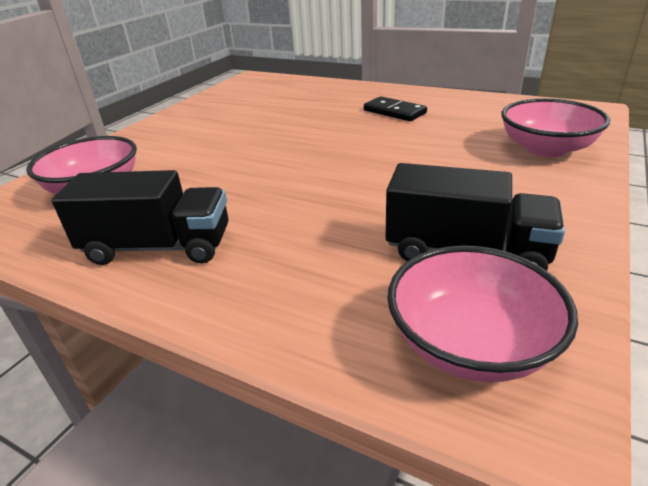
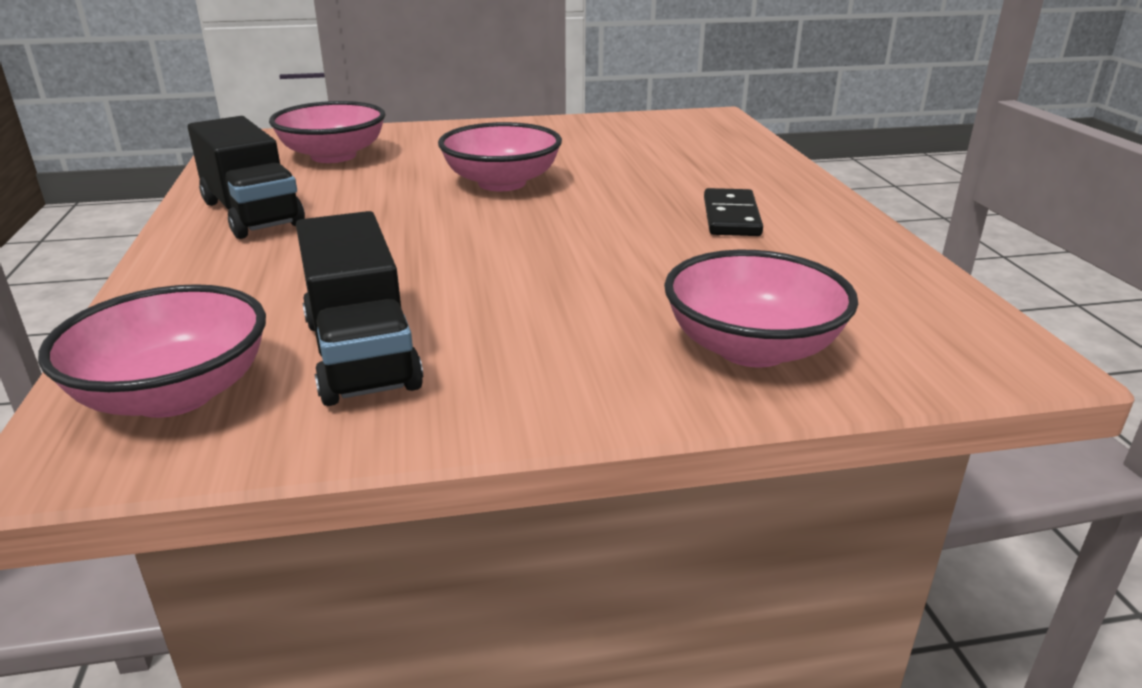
camera: 50 degrees right, 5 degrees down
none -> pink bowl [438,122,562,191]

